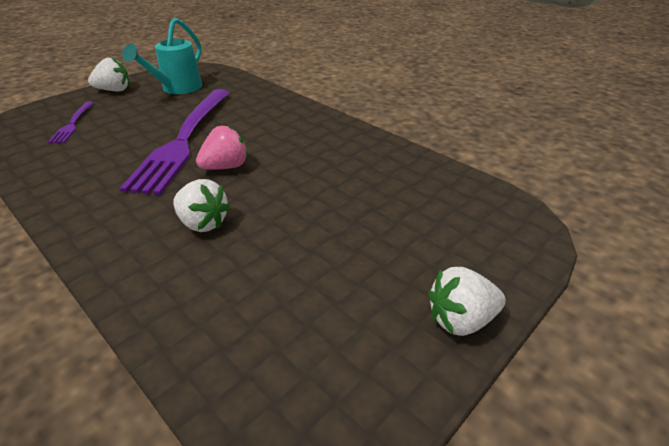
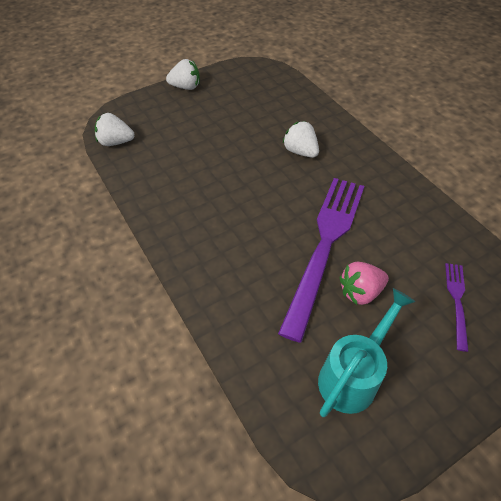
camera: 165 degrees left, 15 degrees up
white strawberry [88,57,130,91] -> white strawberry moved to [95,113,134,146]
pink strawberry [196,125,248,170] -> pink strawberry moved to [340,262,389,305]

